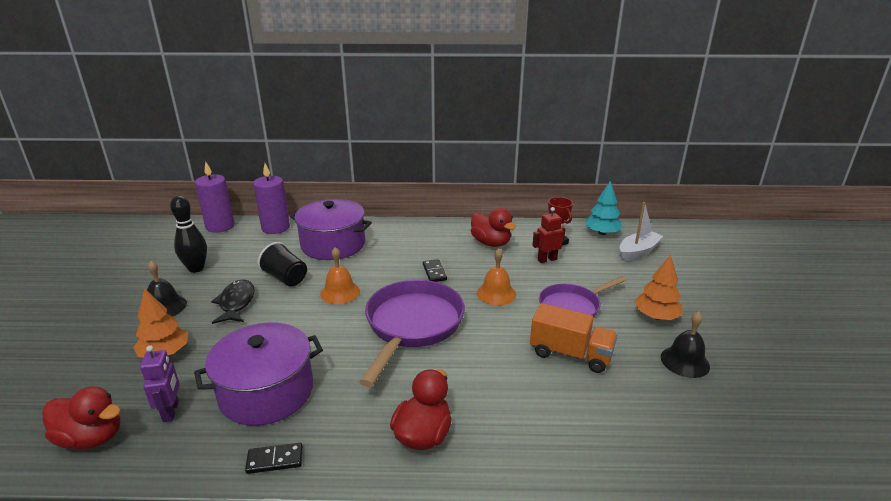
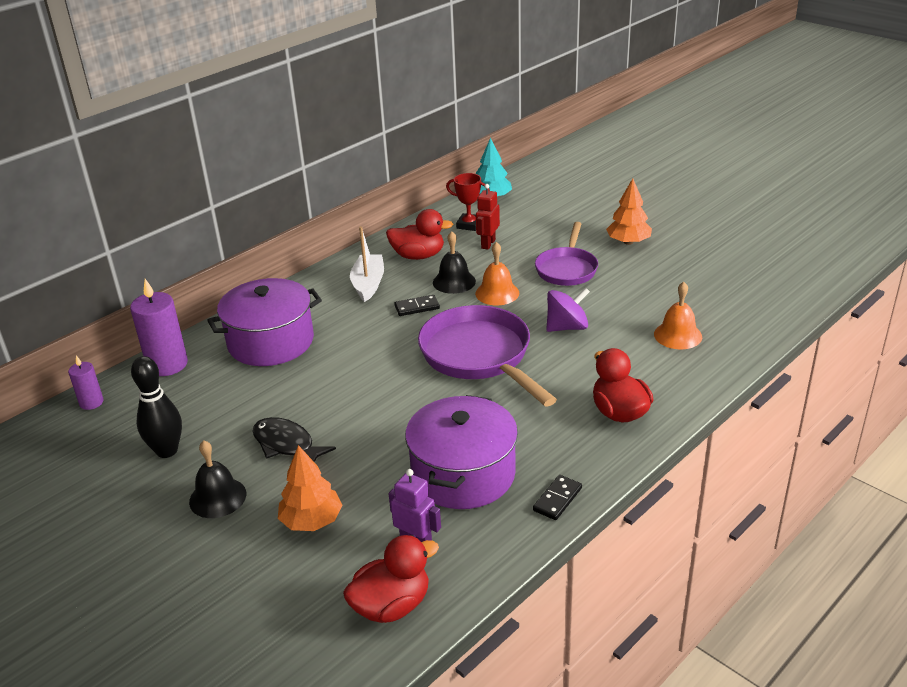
camera: 45 degrees left, 5 degrees up
purple candle [195,162,234,233] -> purple candle [68,356,103,410], size x0.55
black cup [258,242,307,287] -> none
orange bell [320,247,360,304] -> orange bell moved to [654,282,702,349]
black domino [423,259,447,282] -> black domino turned 45 degrees counterclockwise [394,295,440,316]
orange truck [530,303,618,373] -> none
white boat [620,202,663,261] -> white boat moved to [350,226,384,302]
black bell [661,311,710,378] -> black bell moved to [433,231,476,294]
none -> purple spinning top [546,287,590,332]

